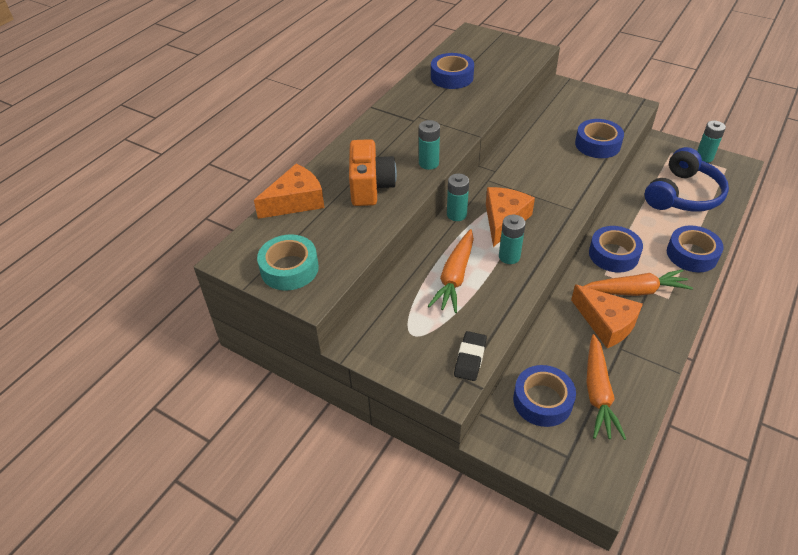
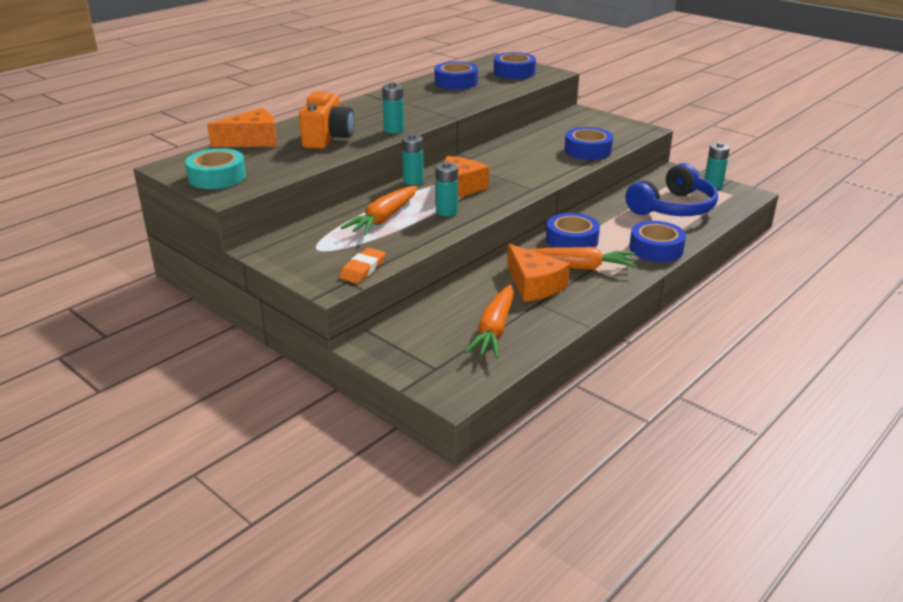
camera: 10 degrees right, 15 degrees down
black eraser [454,331,487,381] -> orange eraser [340,248,385,283]
blue tape [513,365,576,427] -> blue tape moved to [494,52,536,79]

